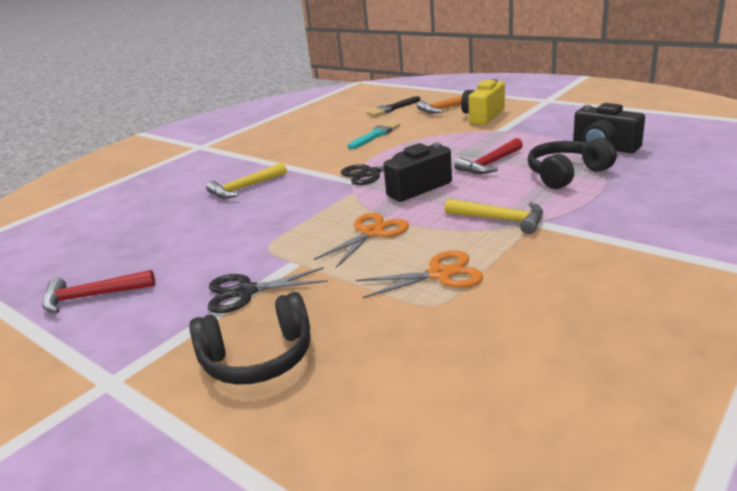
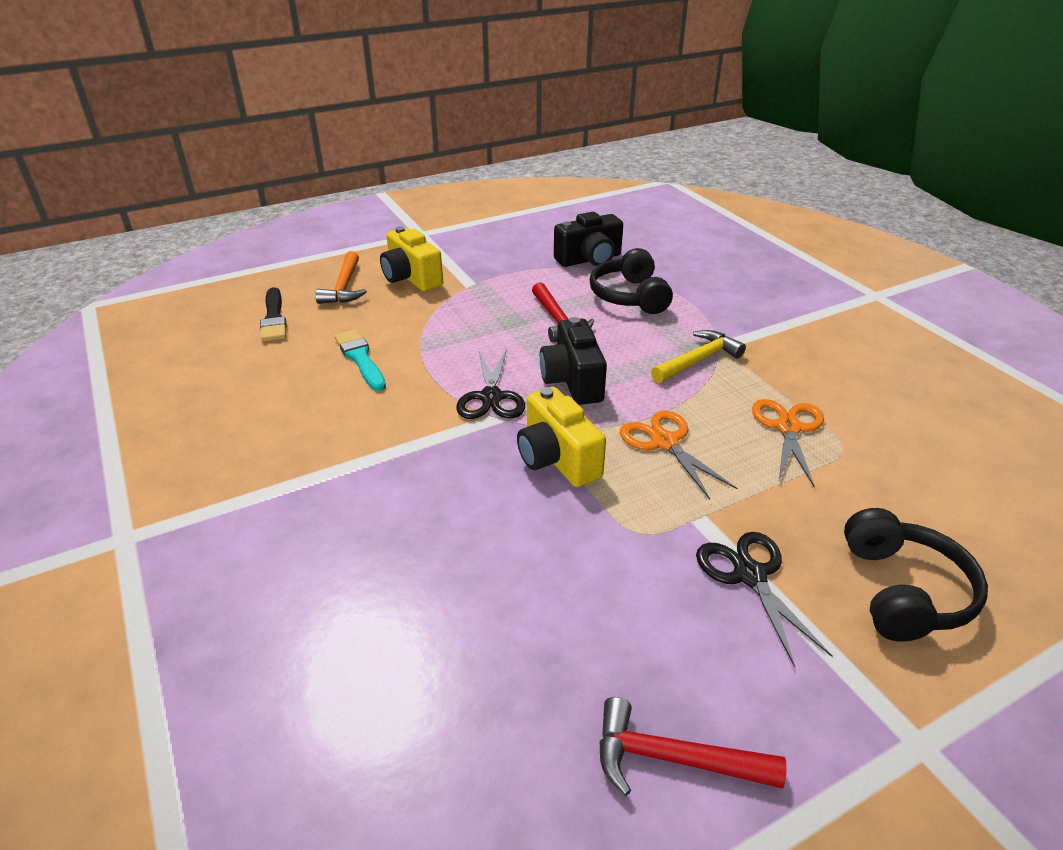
camera: 70 degrees left, 10 degrees up
red hammer [42,270,155,313] -> red hammer turned 90 degrees clockwise [599,697,787,796]
yellow hammer [206,162,287,198] -> none
black scissors [208,267,328,313] -> black scissors turned 150 degrees clockwise [696,532,833,667]
none -> yellow camera [517,387,606,487]

